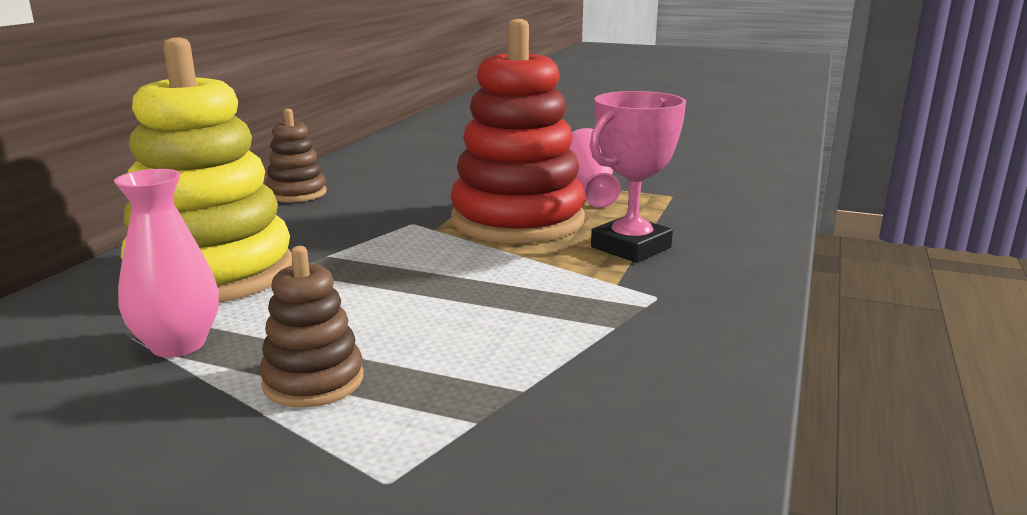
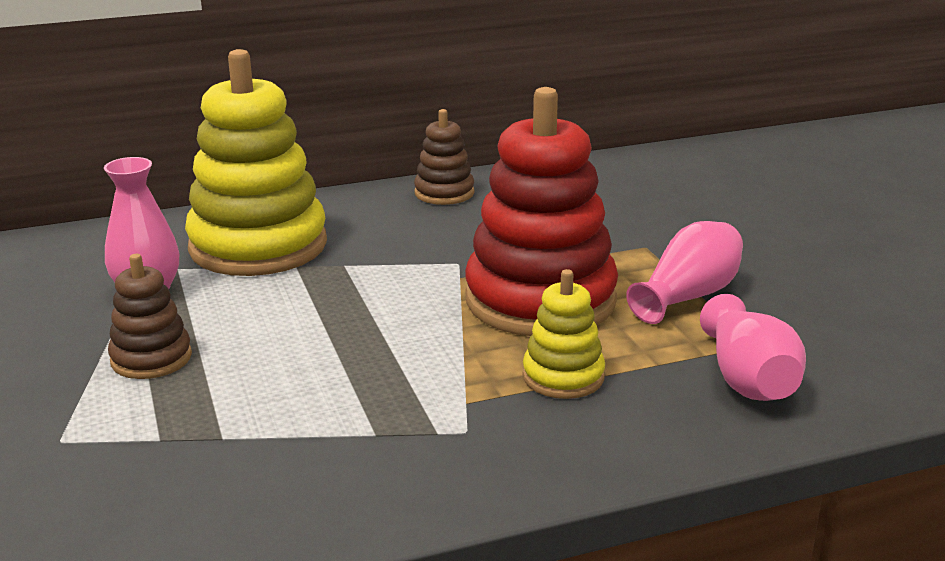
camera: 50 degrees right, 5 degrees up
pink trophy [590,91,686,263] -> yellow stacking toy [523,269,605,399]
none -> pink vase [700,294,806,401]

